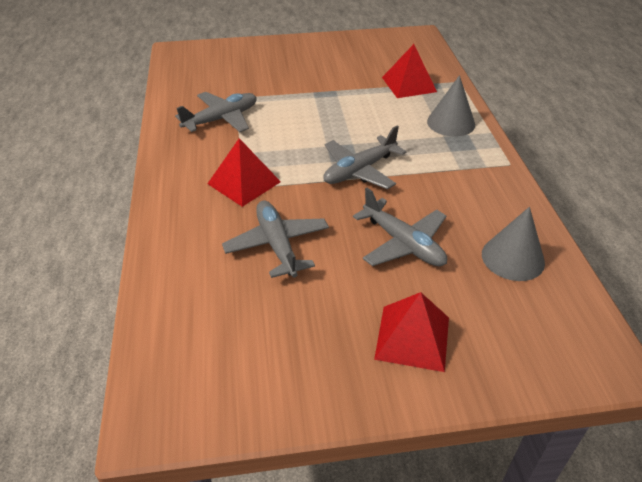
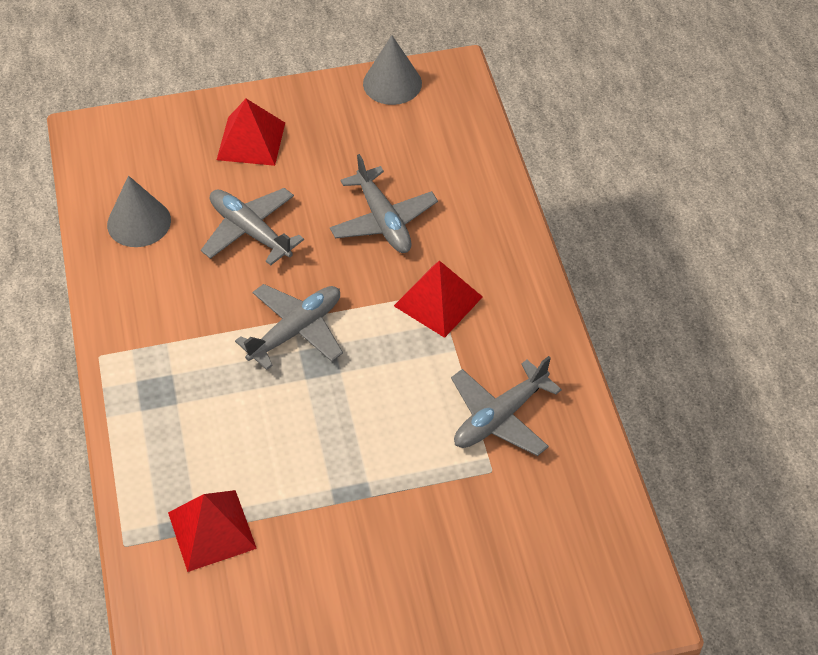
camera: 175 degrees right, 10 degrees up
grey cone [427,75,475,137] -> grey cone moved to [363,35,422,105]

